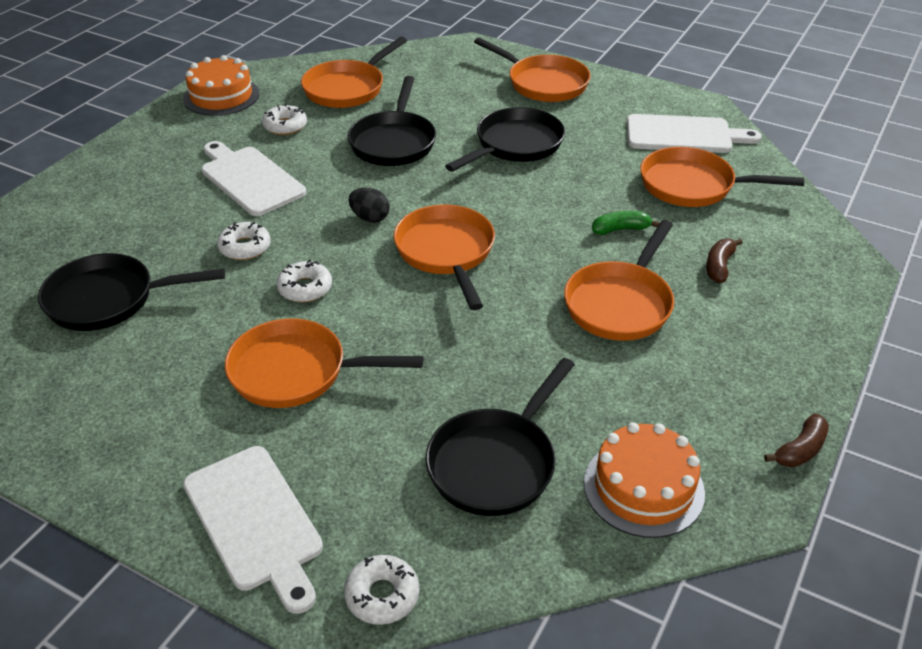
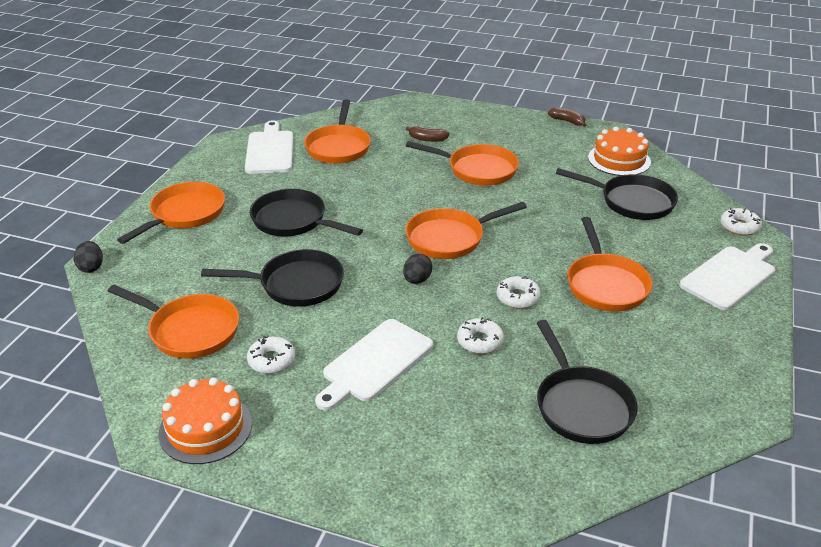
camera: 100 degrees left, 5 degrees down
green banana [592,211,660,235] -> none
none -> black egg [74,241,103,273]

